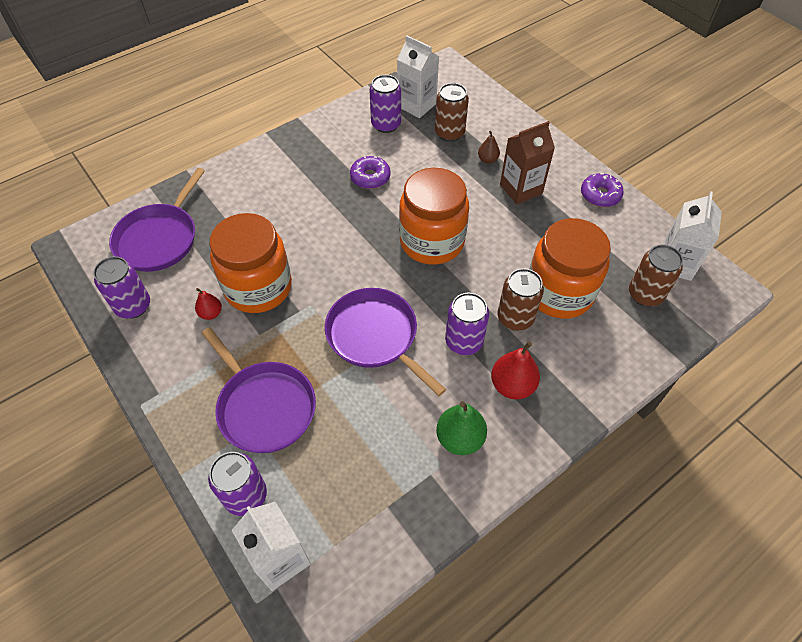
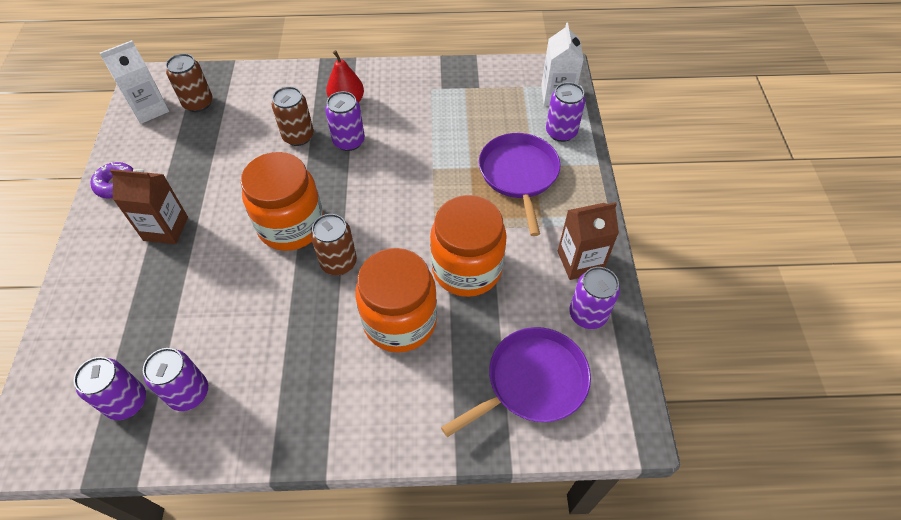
camera: 145 degrees left, 0 degrees up
red pear [195,288,222,320] -> none
purple pan [325,288,446,396] -> none
purple donut [350,156,390,189] -> none
white carton [397,36,439,118] -> purple can [74,357,146,420]
brown can [435,83,469,142] -> brown can moved to [311,214,357,275]
green pear [436,401,487,455] -> none
brown pear [478,131,500,164] -> none
orange jar [530,218,611,319] -> orange jar moved to [355,248,437,353]
none -> brown carton [558,202,619,280]

